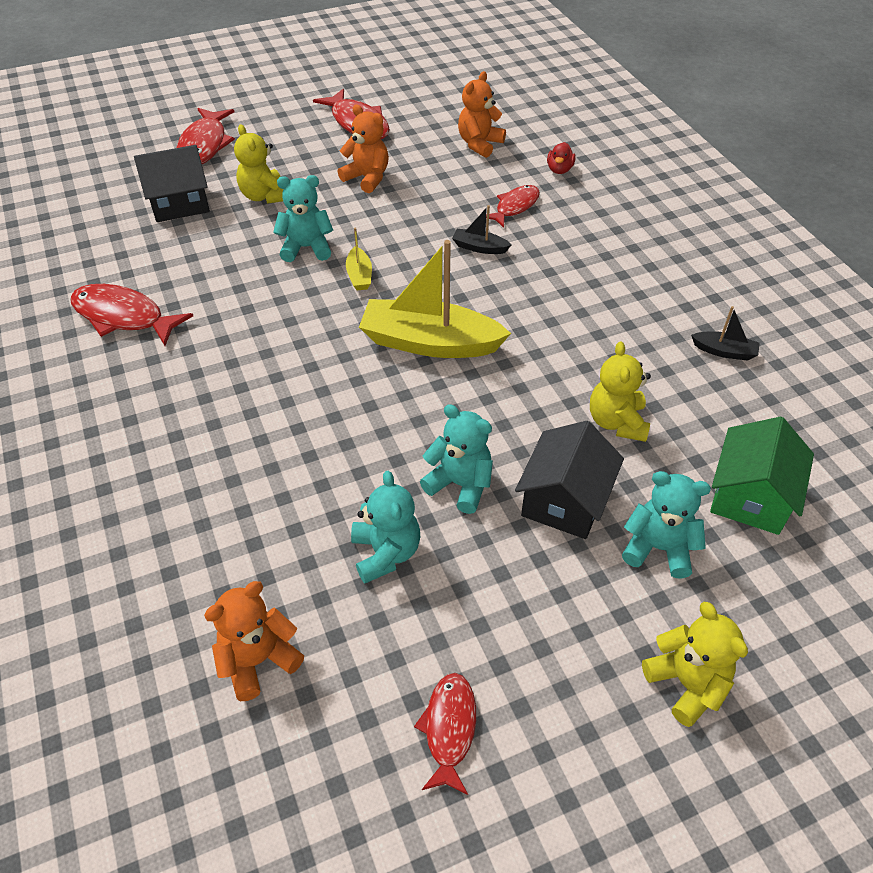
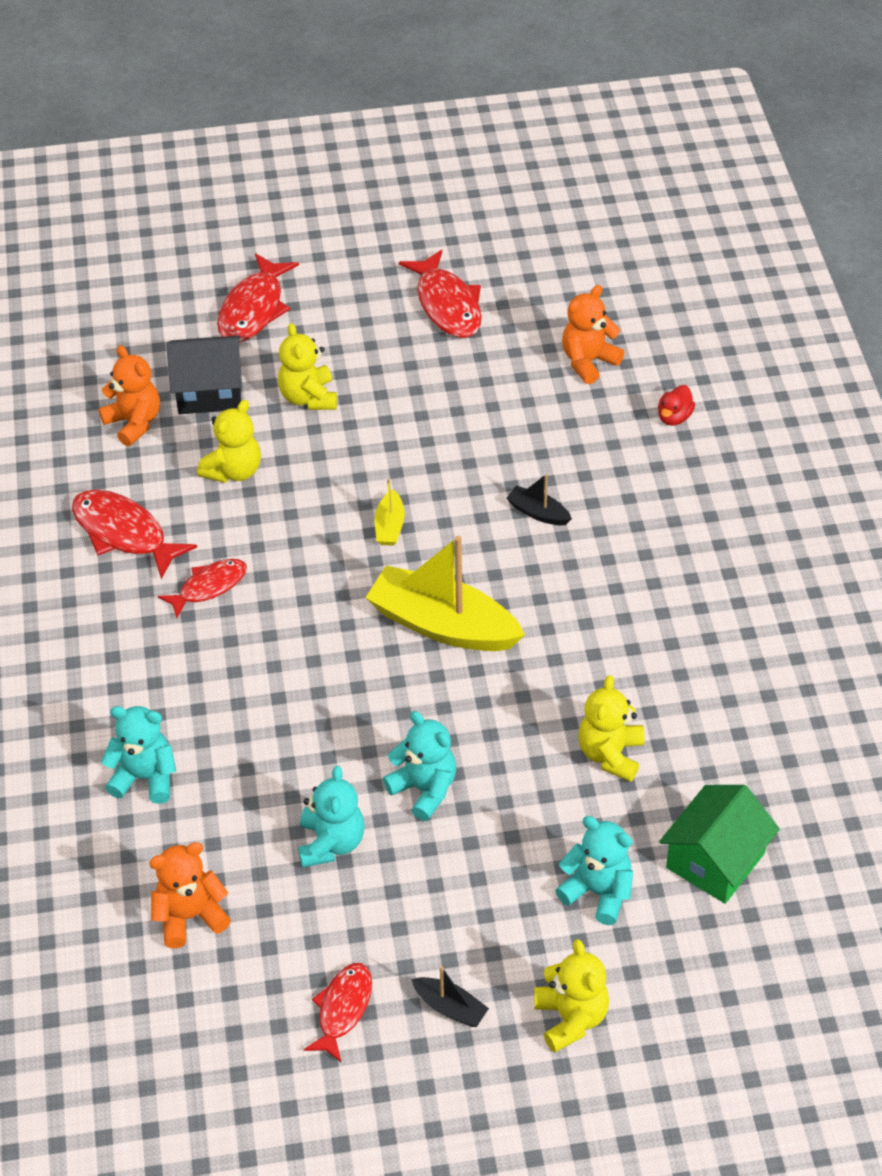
camera: 15 degrees right, 0 degrees up
turquoise teddy bear [273,175,333,262] -> turquoise teddy bear moved to [101,706,176,804]
orange teddy bear [338,105,389,193] -> orange teddy bear moved to [99,345,160,446]
red fish [486,185,540,228] -> red fish moved to [158,559,247,619]
black house [515,421,624,539] -> none
black boat [691,306,760,361] -> black boat moved to [411,966,489,1027]
none -> yellow teddy bear [197,400,261,483]

